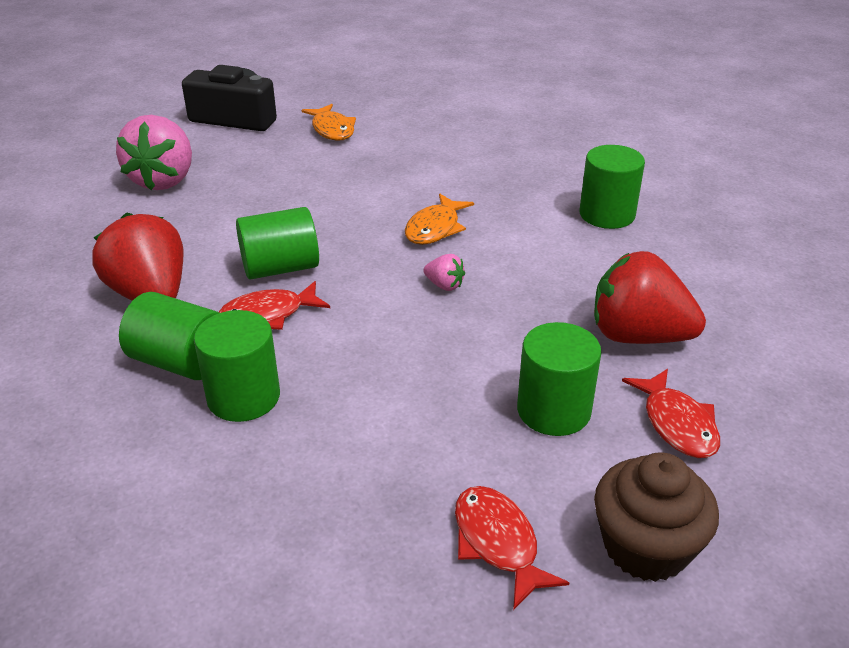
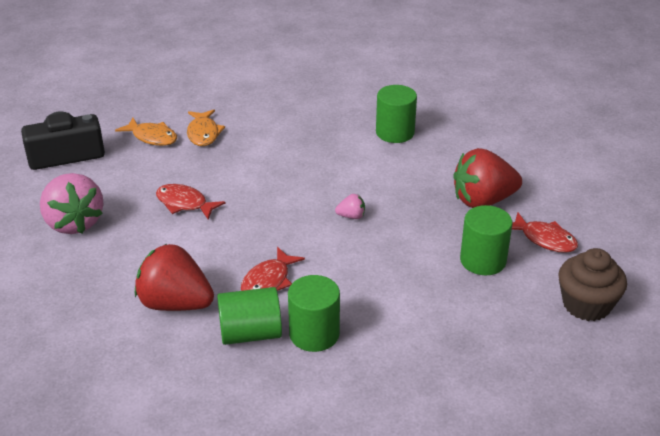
camera: 35 degrees left, 0 degrees up
green cylinder [236,207,319,280] -> none
orange fish [405,193,474,245] -> orange fish moved to [187,110,225,146]
red fish [455,486,569,610] -> red fish moved to [156,184,226,219]

